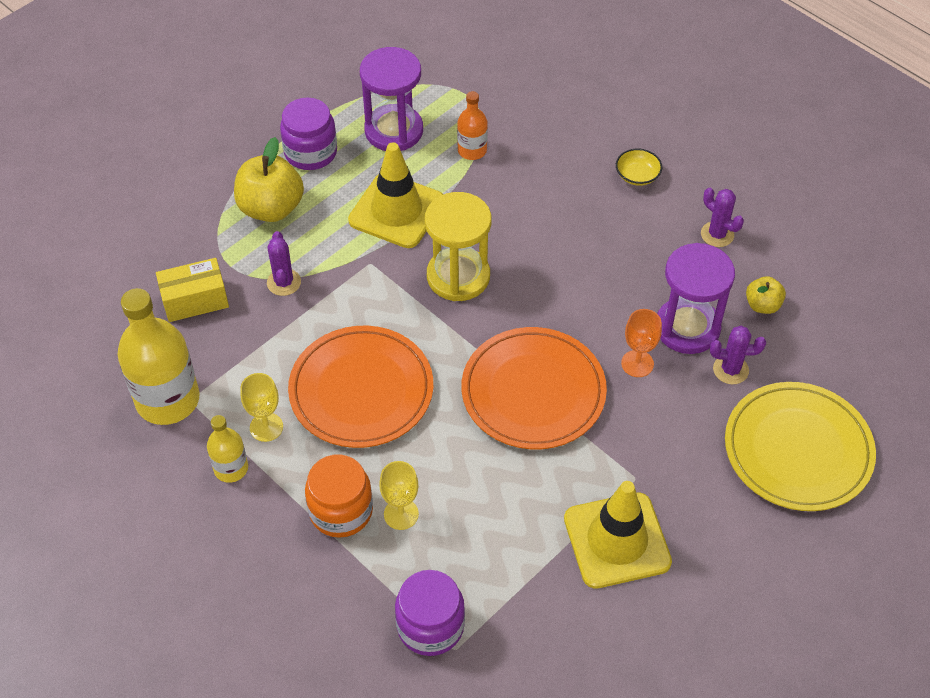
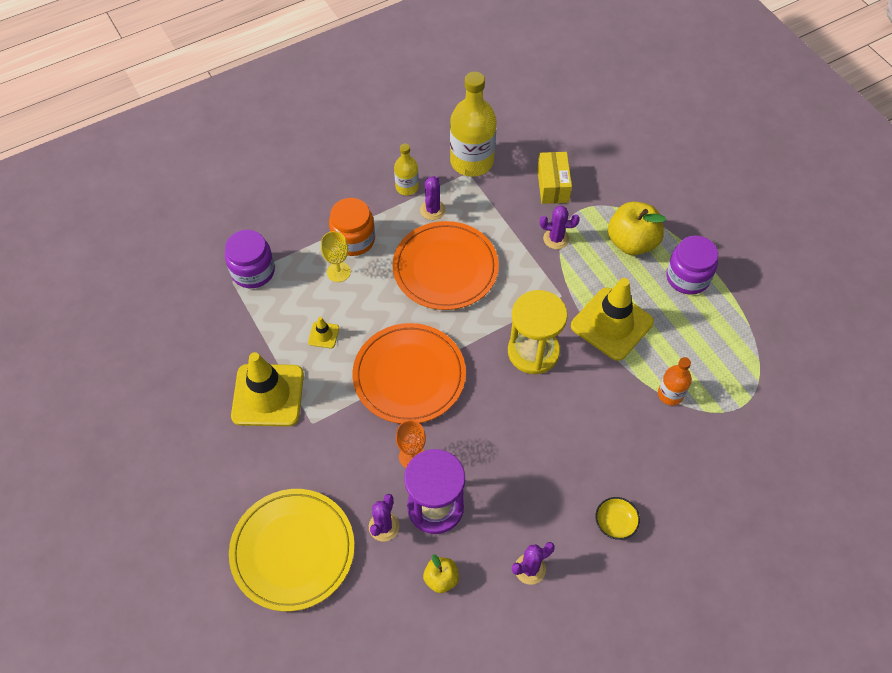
camera: 105 degrees right, 5 degrees up
yellow goblet [240,373,283,442] -> purple cactus [420,176,446,220]
purple hourglass [360,47,423,151] -> none
none -> yellow traffic cone [308,317,339,348]

